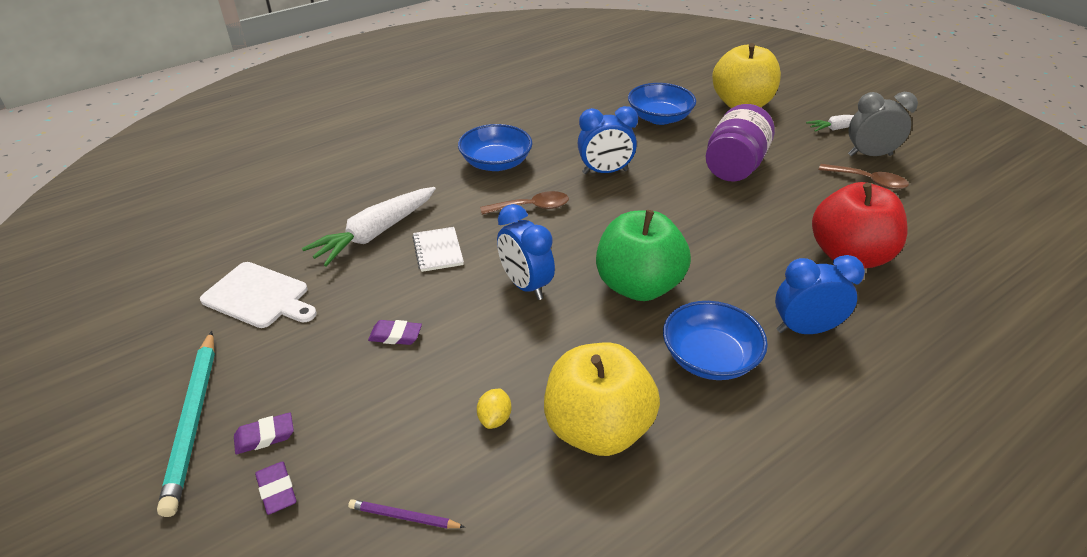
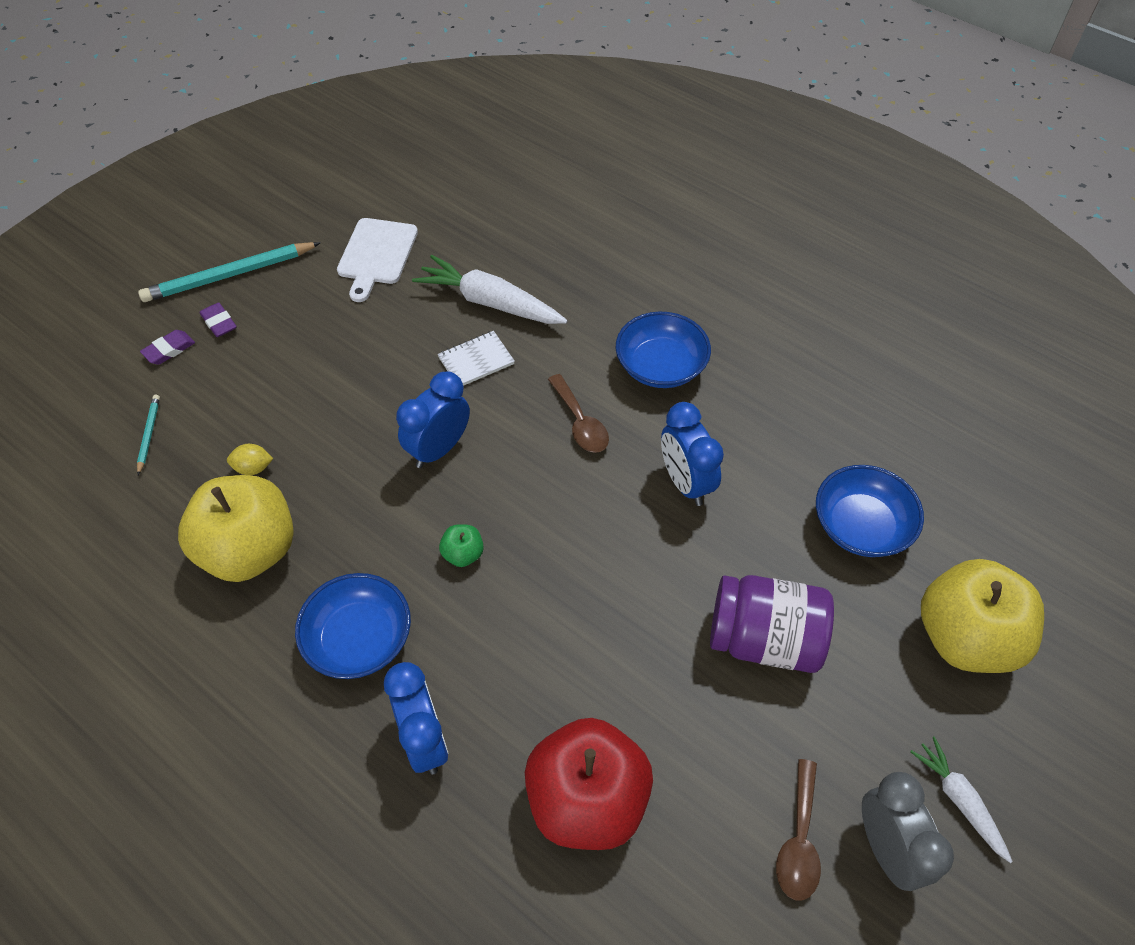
camera: 75 degrees right, 15 degrees up
purple pencil [348,499,465,529] -> turquoise pencil [137,395,160,475]
purple eraser [368,320,422,345] -> none
green apple [596,210,691,301] -> green apple [439,524,484,567], size x0.41

